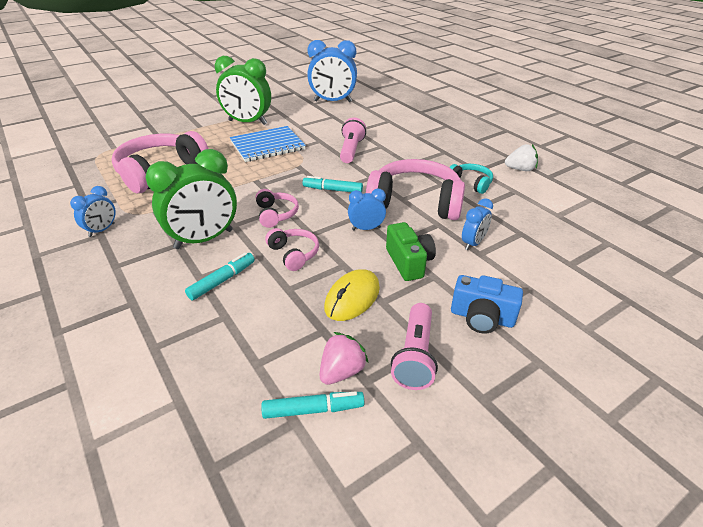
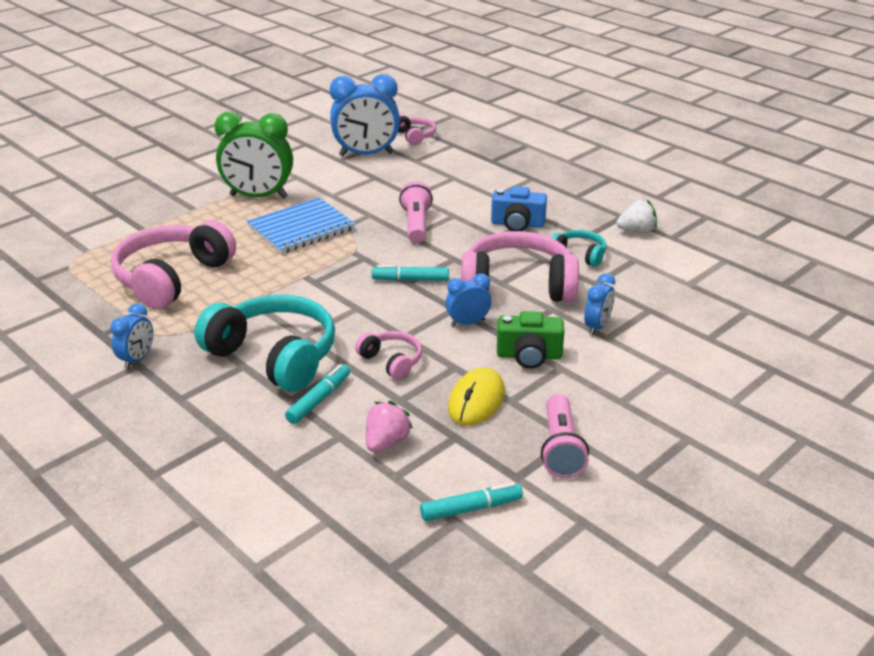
camera: 10 degrees left, 5 degrees down
green clock [146,149,237,249] -> turquoise headphones [194,295,335,392]
pink headphones [256,189,299,228] -> pink headphones moved to [398,114,436,145]
pink strawberry [319,332,369,385] -> pink strawberry moved to [366,401,413,452]
green camera [386,222,436,281] -> green camera turned 120 degrees clockwise [497,311,565,369]
blue camera [451,275,523,334] -> blue camera moved to [491,186,547,231]

